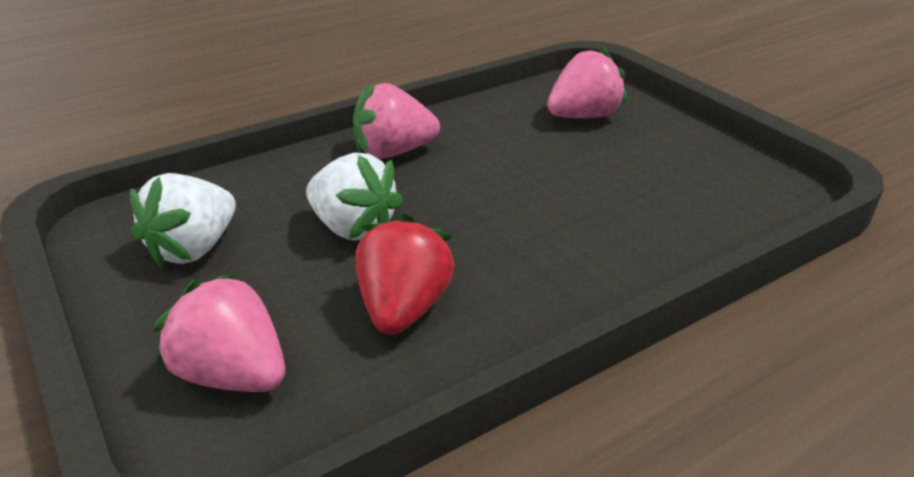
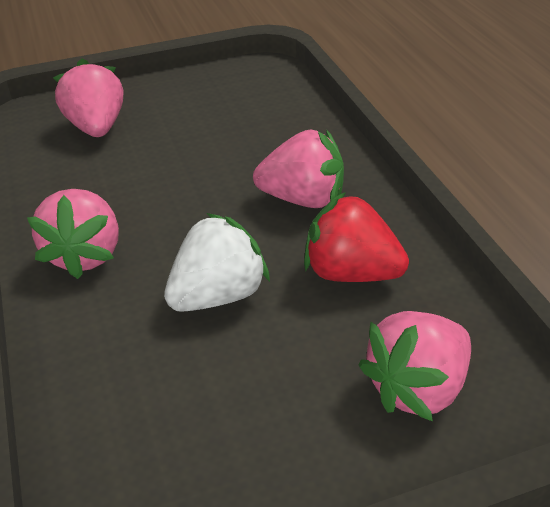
camera: 75 degrees left, 5 degrees up
white strawberry [130,173,236,268] -> none
none -> pink strawberry [253,129,344,208]

